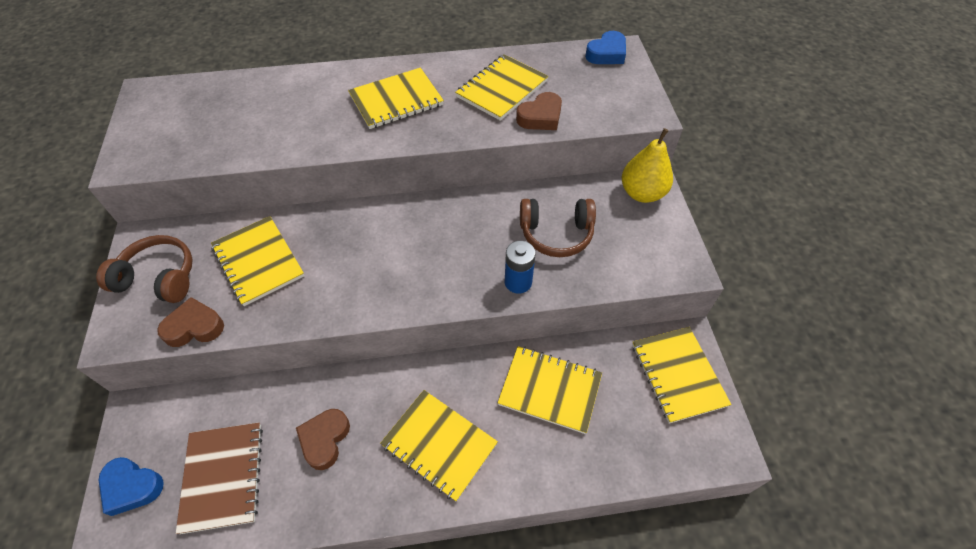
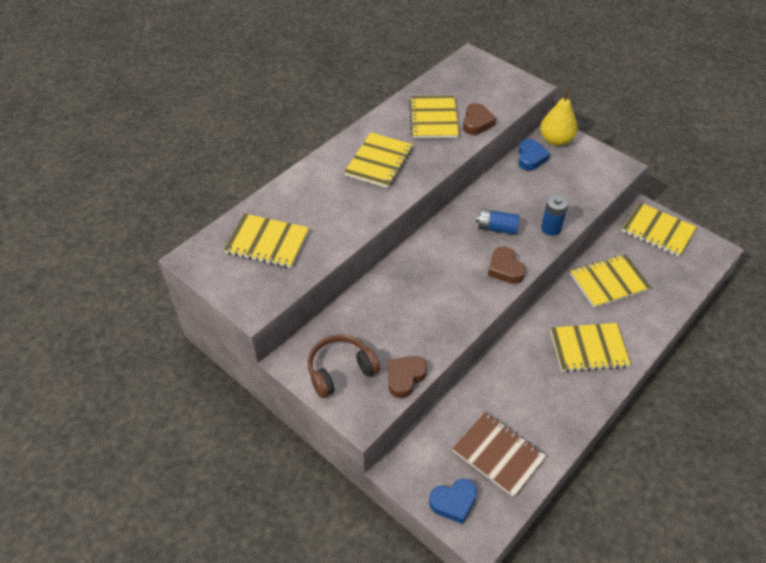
camera: 40 degrees left, 5 degrees down
yellow notebook [211,216,304,306] -> yellow notebook moved to [224,213,309,268]
brown heart [296,409,350,470] -> brown heart moved to [488,246,526,284]
brown headphones [520,199,596,257] -> none
blue heart [585,31,626,64] -> blue heart moved to [518,139,550,171]
none -> blue battery [476,209,520,235]

